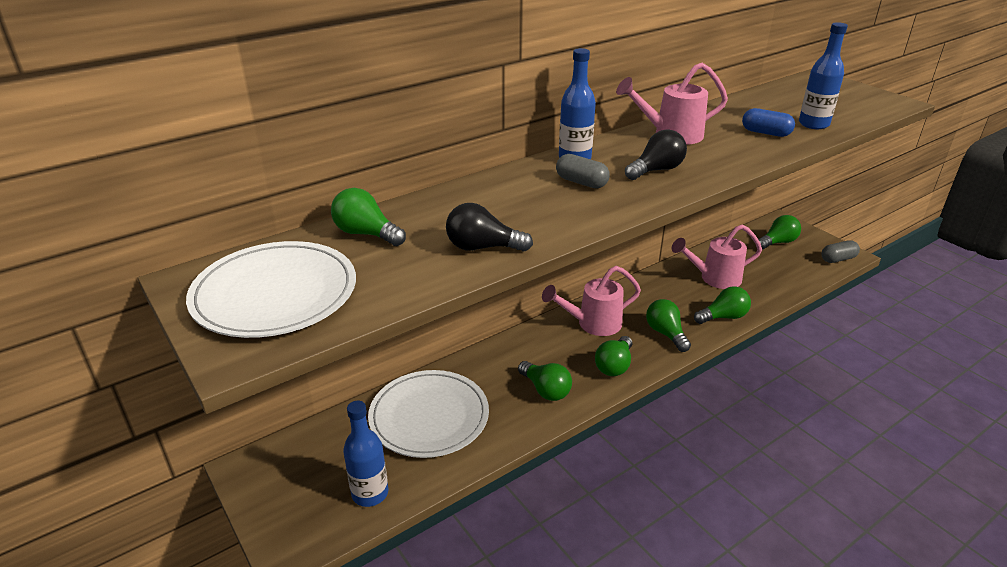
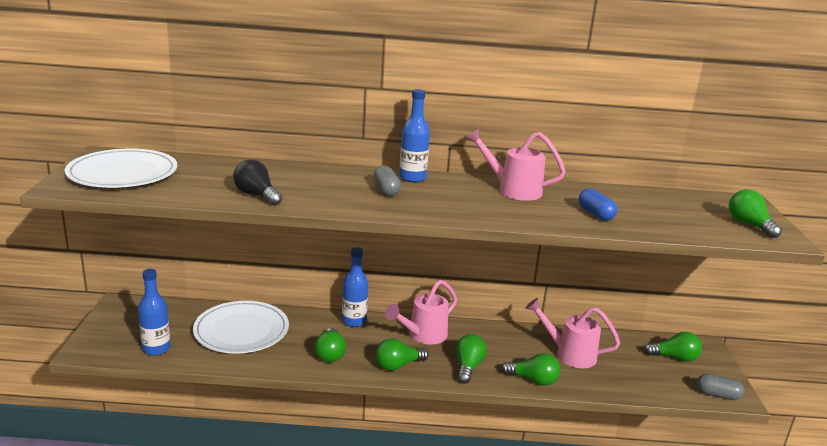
camera: 35 degrees right, 10 degrees down
green light bulb [331,188,406,246] -> green light bulb moved to [729,189,782,238]
pink watering can [542,266,641,336] -> pink watering can turned 60 degrees counterclockwise [385,280,457,345]
black light bulb [625,129,687,180] -> none
blue bottle [799,22,848,129] -> blue bottle moved to [342,247,368,327]

